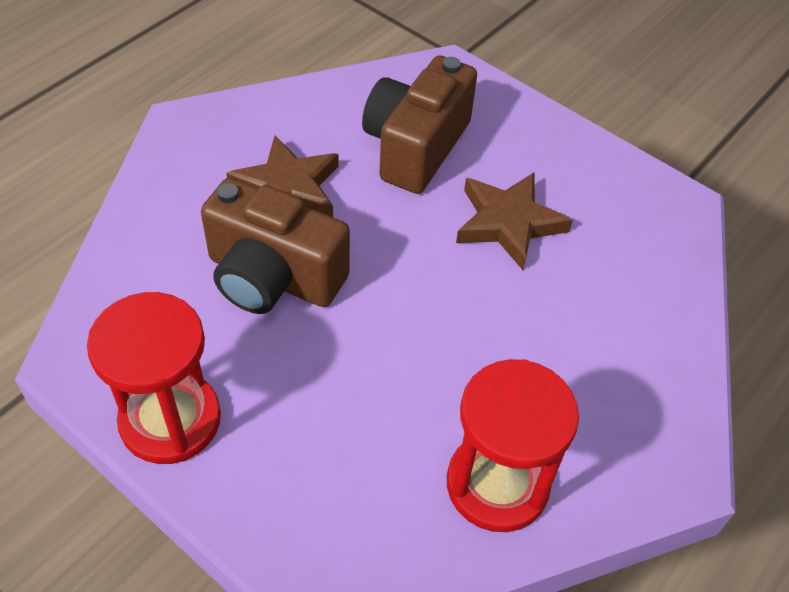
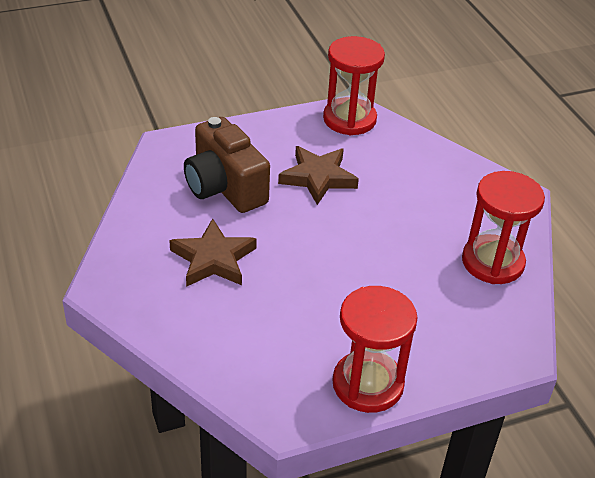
camera: 60 degrees left, 10 degrees down
brown camera [201,177,350,314] -> none
none -> red hourglass [323,36,385,135]

